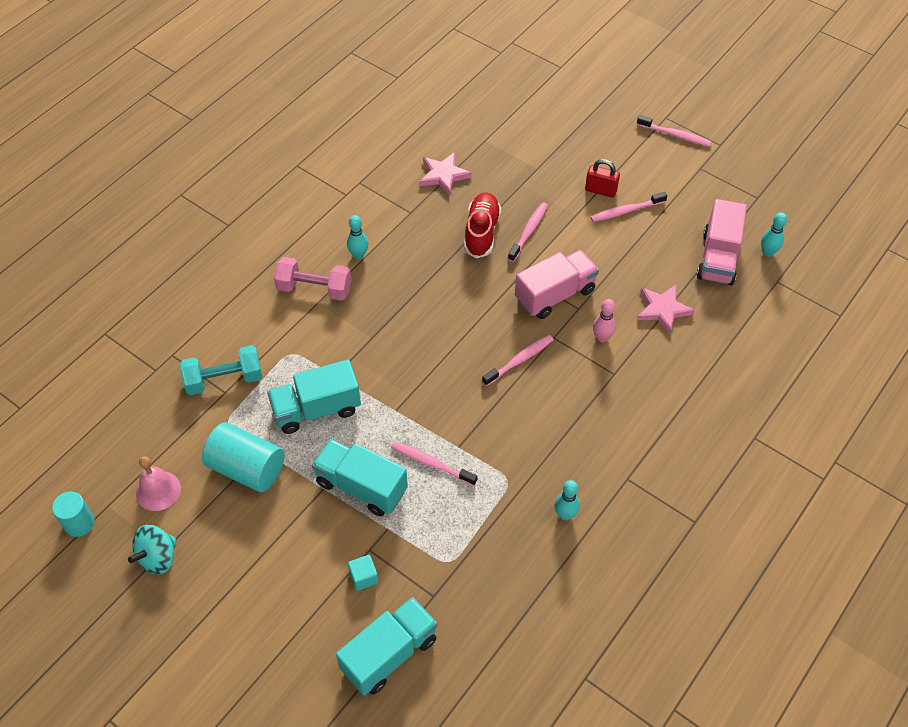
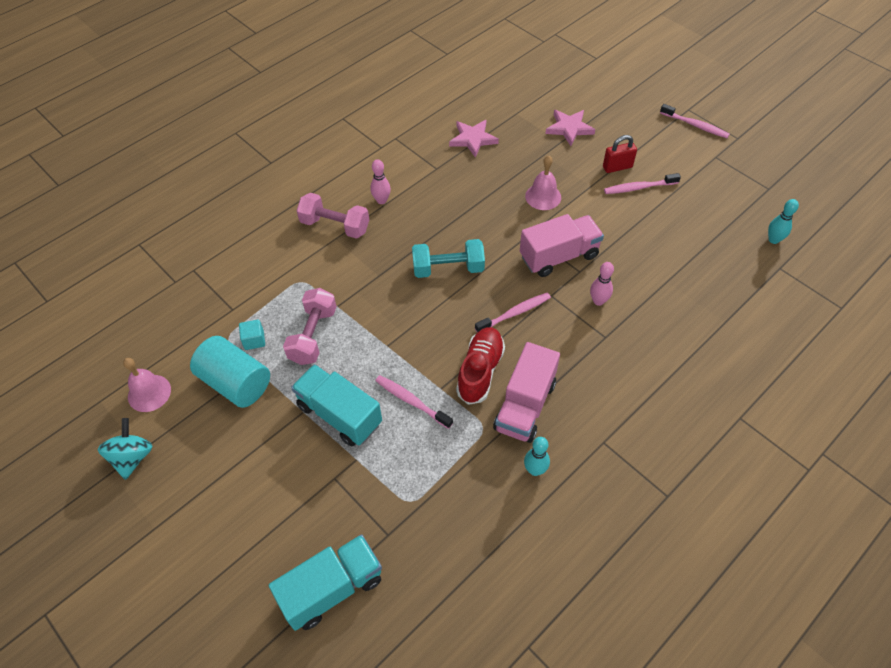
camera: 10 degrees right, 0 degrees up
turquoise cylinder [52,492,95,537] -> none
turquoise spinning top [128,525,177,574] -> turquoise spinning top turned 135 degrees clockwise [97,418,152,480]
turquoise dumbbell [180,345,262,395] -> turquoise dumbbell moved to [412,239,485,278]
turquoise truck [267,359,361,434] -> pink dumbbell [283,288,337,365]
turquoise bowling pin [347,215,368,259] -> pink bowling pin [370,159,391,204]
turquoise cube [348,555,378,591] -> turquoise cube moved to [239,320,265,350]
red shoe [464,192,501,258] -> red shoe moved to [456,327,505,405]
pink toothbrush [508,202,548,262] -> pink bell [525,156,561,210]
red padlock [585,159,620,198] -> red padlock turned 45 degrees counterclockwise [603,135,637,173]
pink star [637,285,695,334] -> pink star moved to [545,110,595,146]
pink truck [697,199,747,285] -> pink truck moved to [493,342,560,443]

